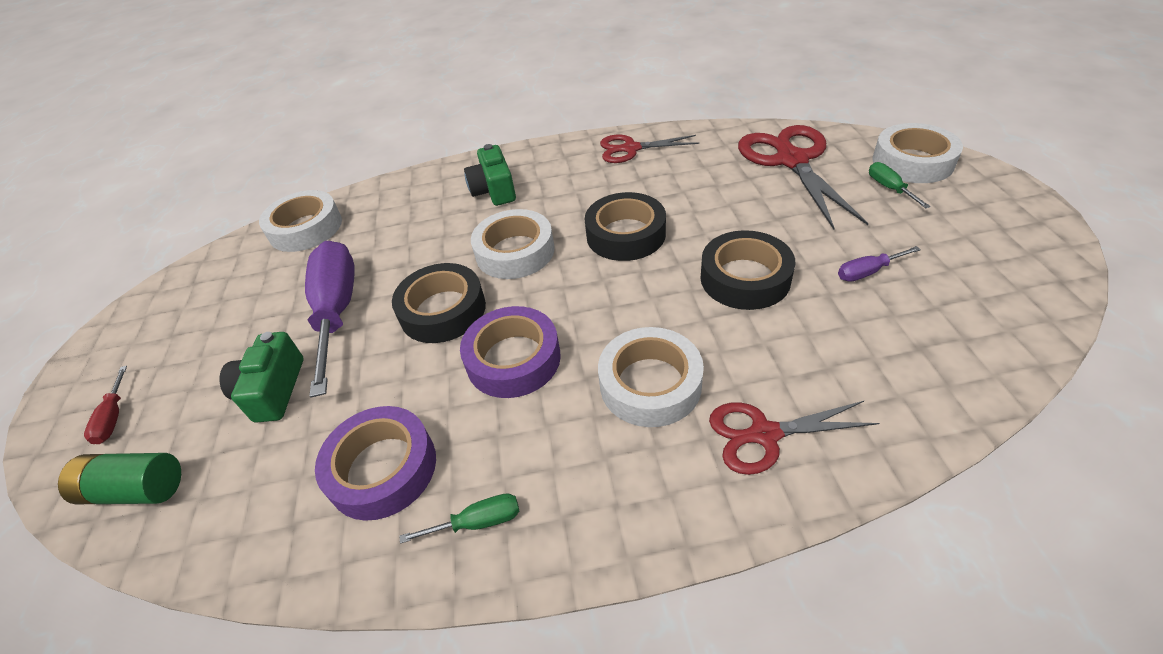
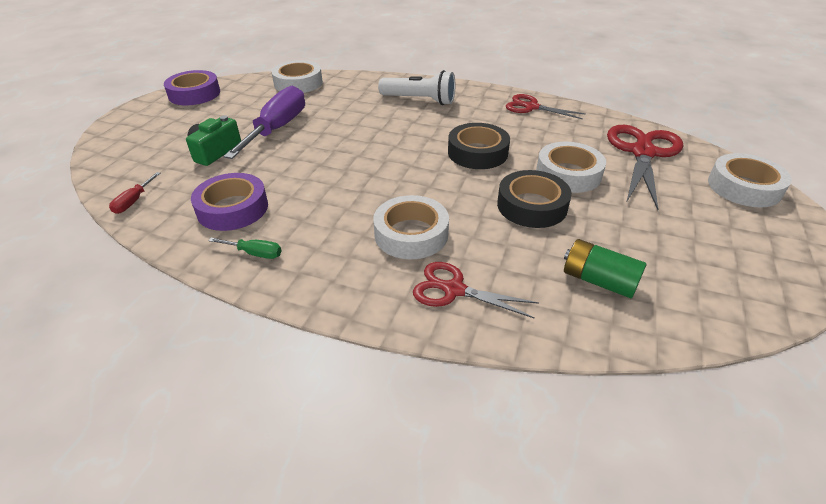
camera: 25 degrees right, 5 degrees down
green battery [58,453,181,504] -> green battery moved to [564,239,647,298]
red screwdriver [84,366,127,444] -> red screwdriver moved to [109,172,160,214]
black tape [392,263,486,343] -> none
purple tape [460,306,561,398] -> purple tape moved to [164,70,220,105]
green camera [464,144,516,206] -> white flashlight [378,70,455,105]
white tape [471,209,555,279] -> white tape moved to [536,142,606,193]
purple screwdriver [838,246,921,282] -> none
green screwdriver [869,162,931,208] -> none

